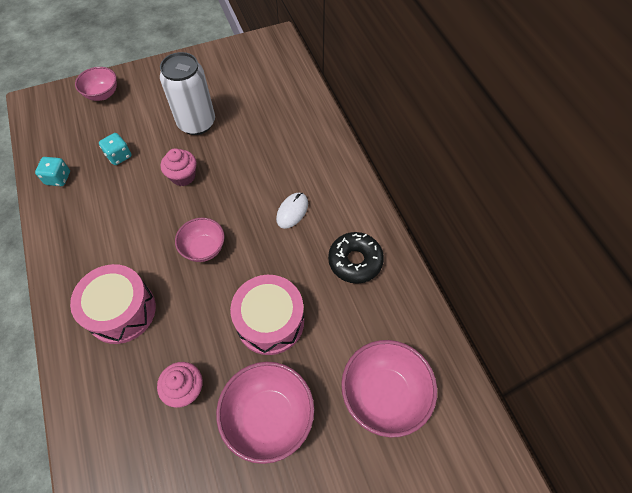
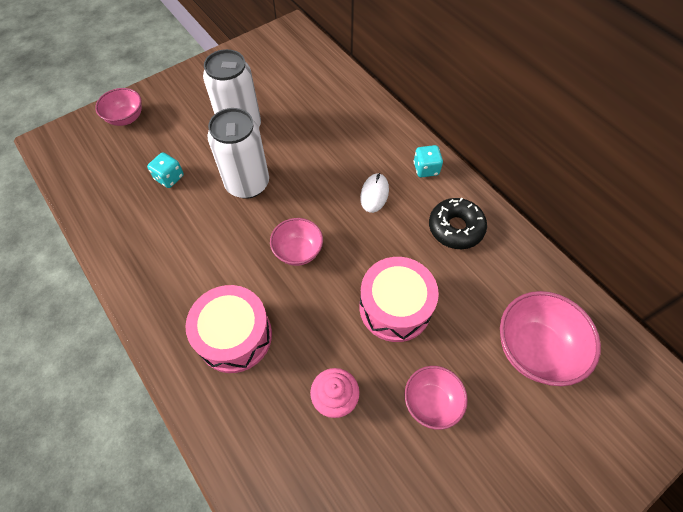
camera: 15 degrees left, 0 degrees up
turquoise dice [35,157,70,186] -> turquoise dice moved to [414,145,443,177]
pink cupcake [161,148,197,186] -> white can [207,108,269,199]
pink bowl [216,362,314,464] -> pink bowl [404,366,468,430], size x0.62

